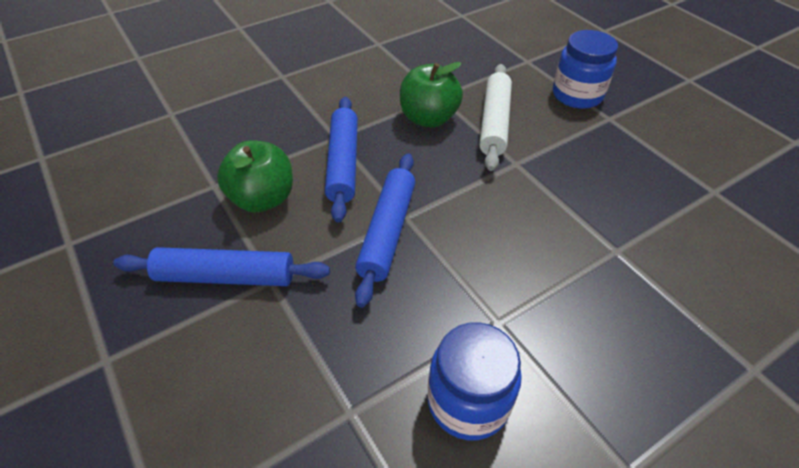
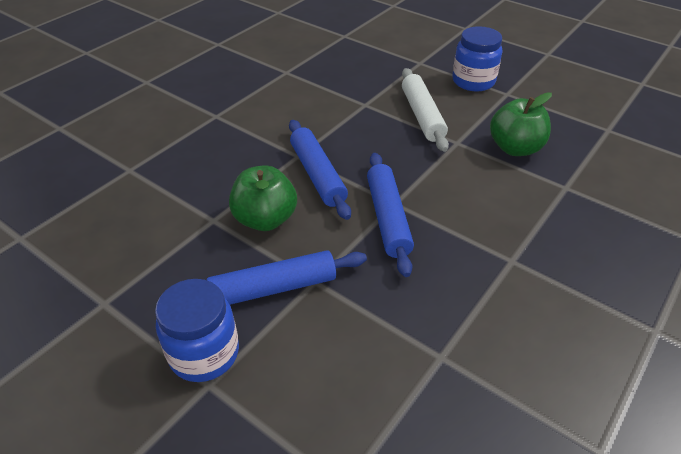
camera: 20 degrees left, 5 degrees down
green apple [400,62,463,128] -> green apple moved to [490,92,552,156]
blue jar [428,322,522,440] -> blue jar moved to [155,279,239,382]

